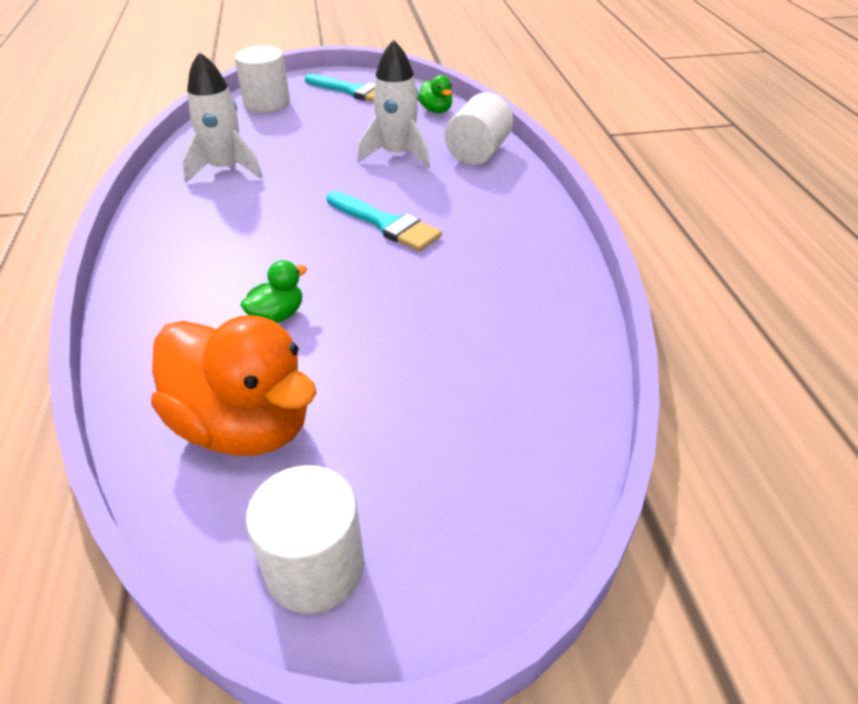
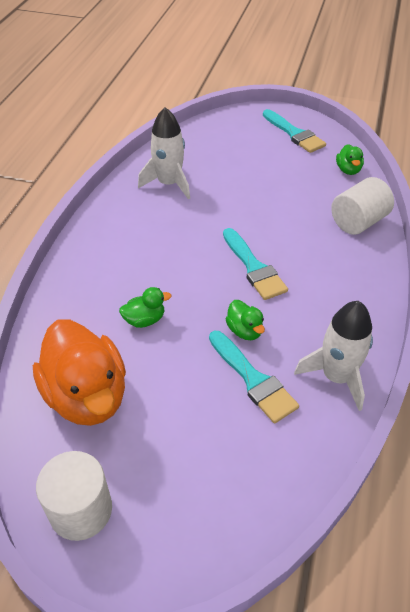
camera: 25 degrees right, 5 degrees up
white cylinder [234,46,290,113] -> none
white rocket [357,39,430,169] -> white rocket moved to [294,301,373,411]
none -> turquoise brush [209,331,299,423]
none -> green duck [226,300,265,340]

